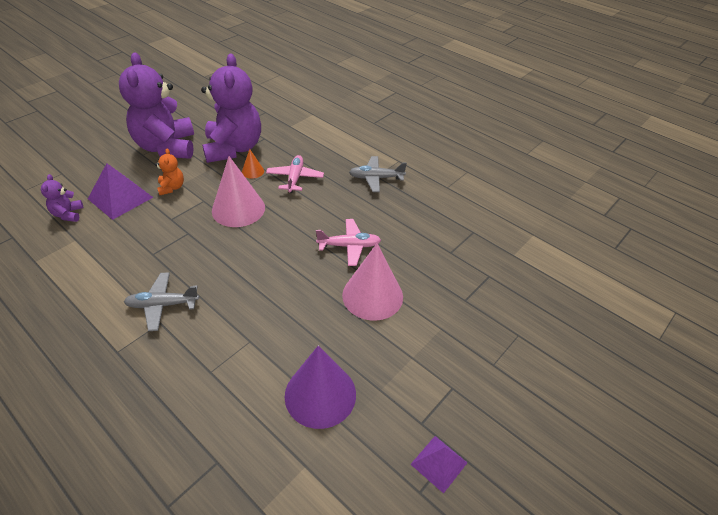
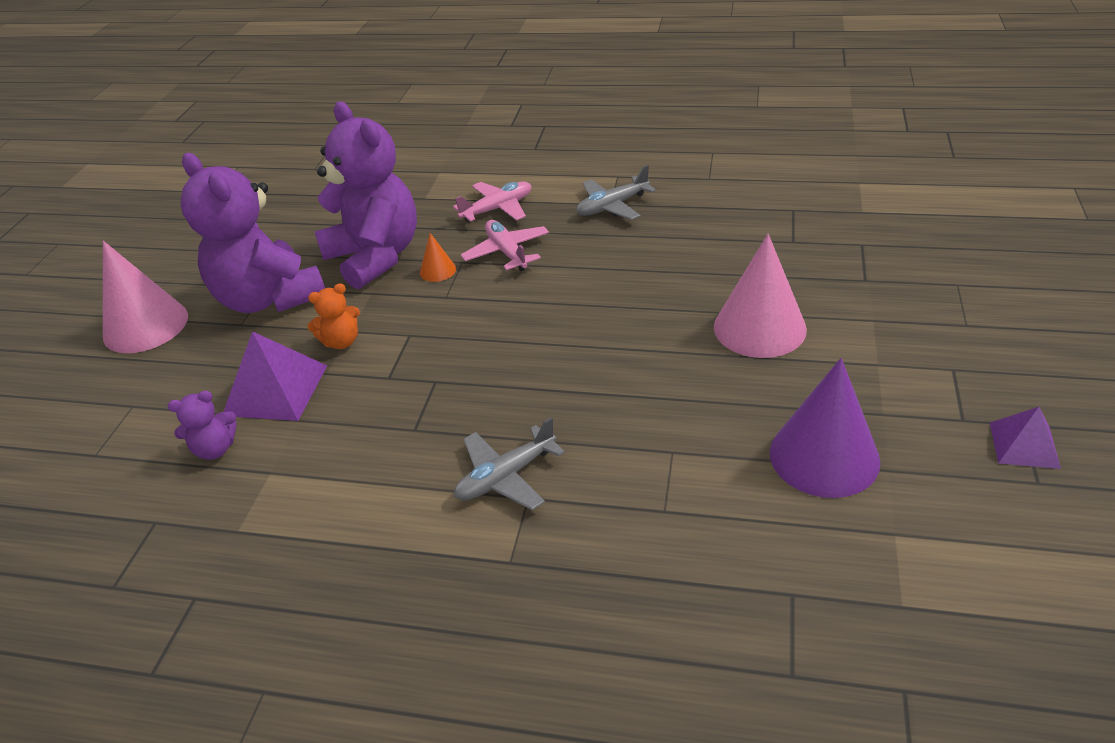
camera: 25 degrees left, 5 degrees down
purple teddy bear [41,174,83,222] -> purple teddy bear turned 75 degrees counterclockwise [168,391,237,460]
orange teddy bear [155,148,184,195] -> orange teddy bear turned 105 degrees clockwise [307,283,360,349]
pink cone [212,156,265,227] -> pink cone moved to [103,241,188,353]
pink plane [316,219,381,266] -> pink plane moved to [453,182,531,222]

